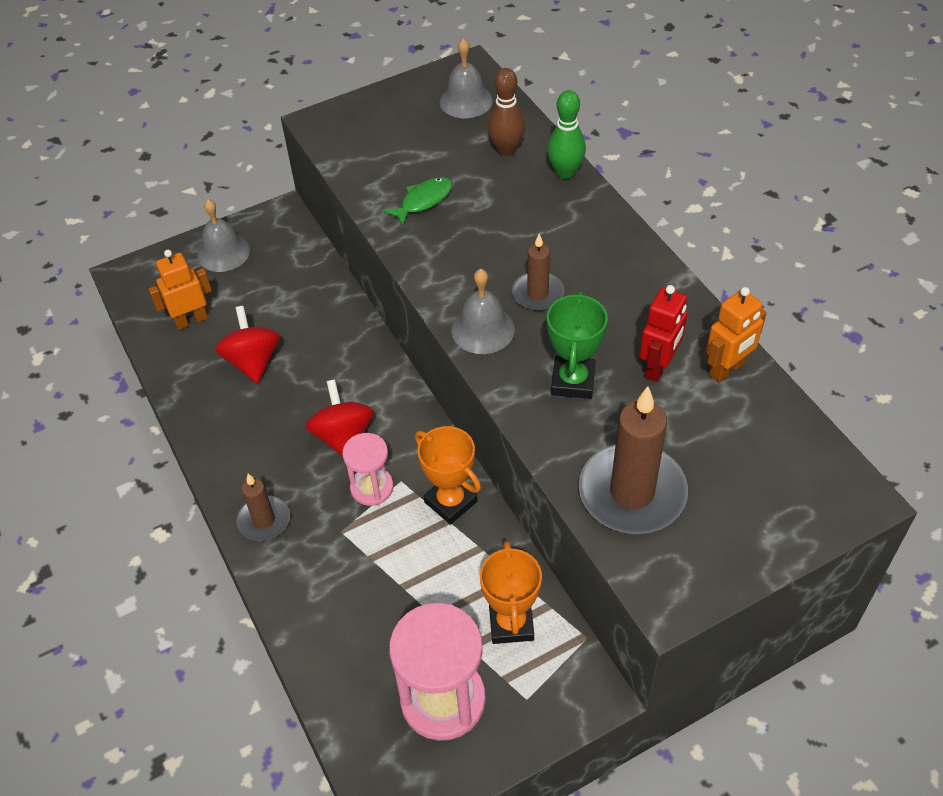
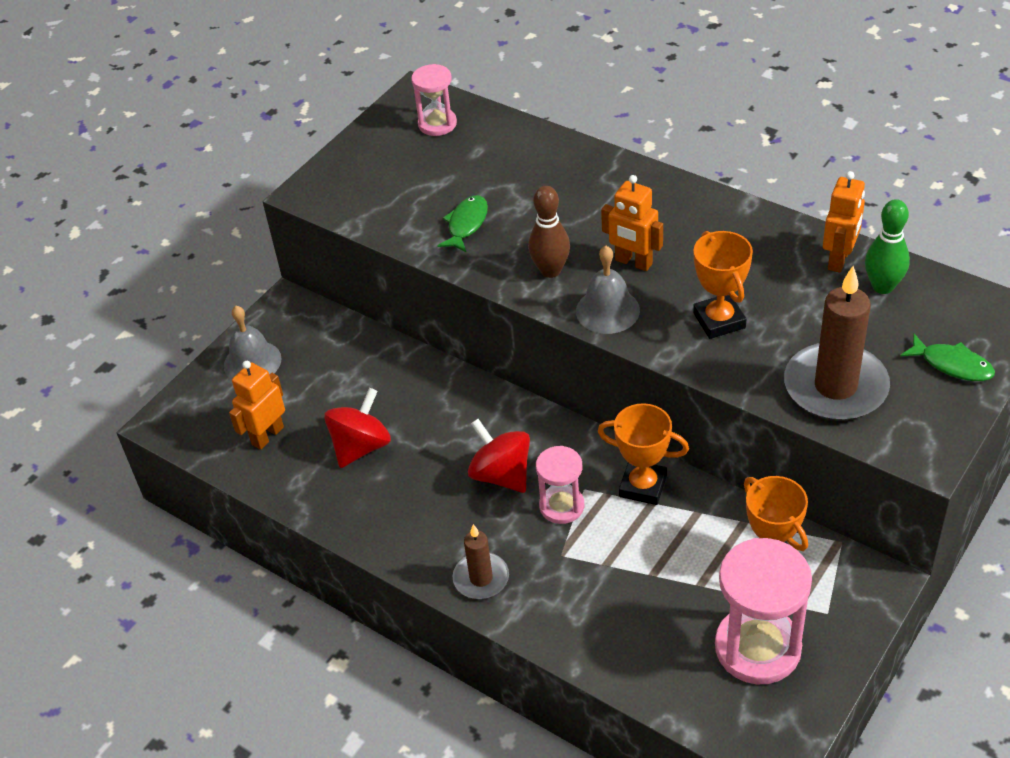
camera: 25 degrees left, 5 degrees down
red spinning top [215,306,281,383] -> red spinning top turned 75 degrees clockwise [324,388,391,468]
grey bell [440,38,493,118] -> pink hourglass [411,64,457,136]
brown bowling pin [488,68,525,156] -> brown bowling pin moved to [528,186,570,278]
brown candle [512,234,565,311] -> orange robot [601,175,663,271]
green bowling pin [547,90,586,179] -> green bowling pin moved to [865,199,910,294]
green trophy [547,292,608,399] -> orange trophy [693,231,753,339]
red robot [640,285,687,382] -> none
none -> green fish [900,334,995,381]

